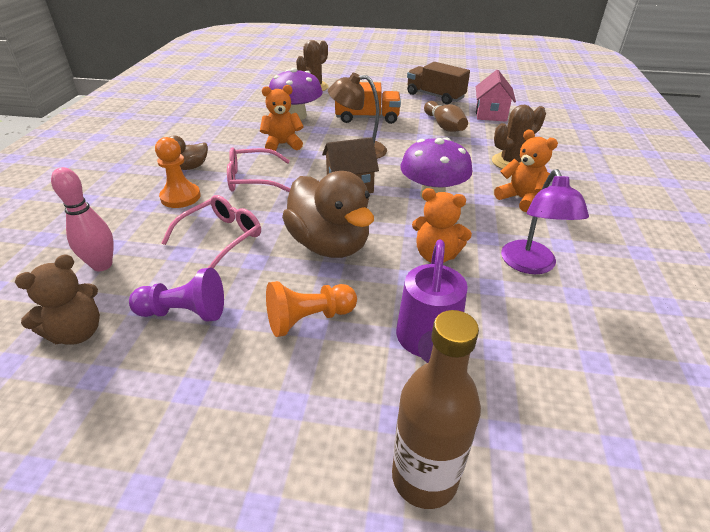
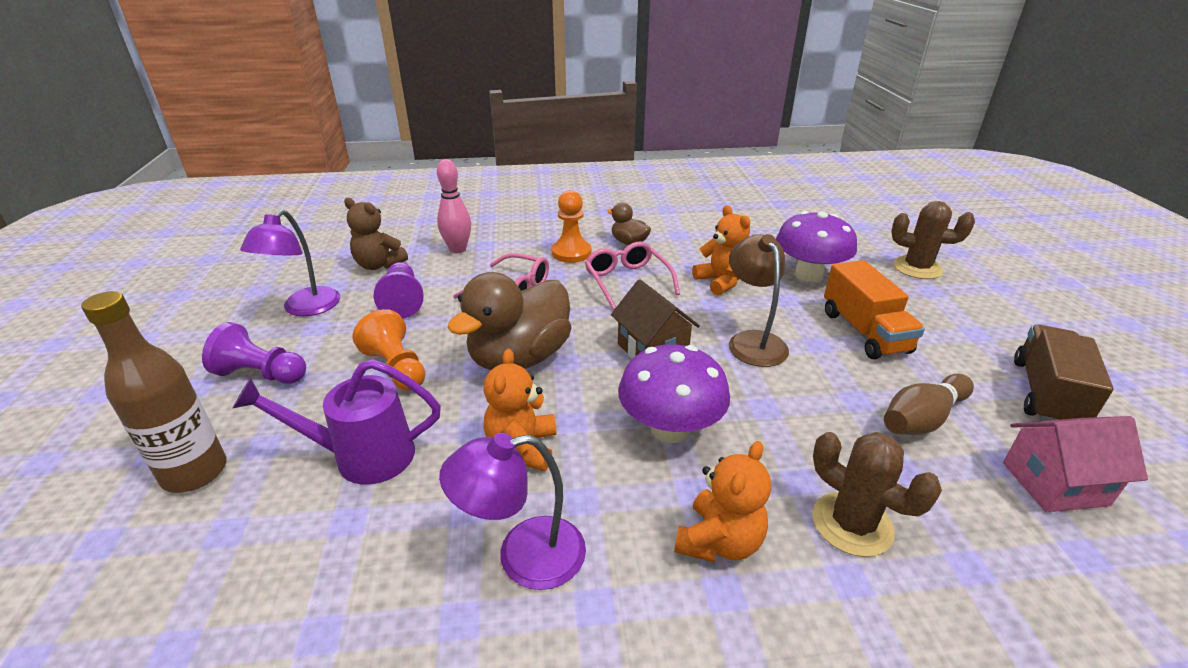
camera: 75 degrees right, 5 degrees down
none -> purple pawn [202,322,306,384]
none -> purple lamp [240,209,340,316]

